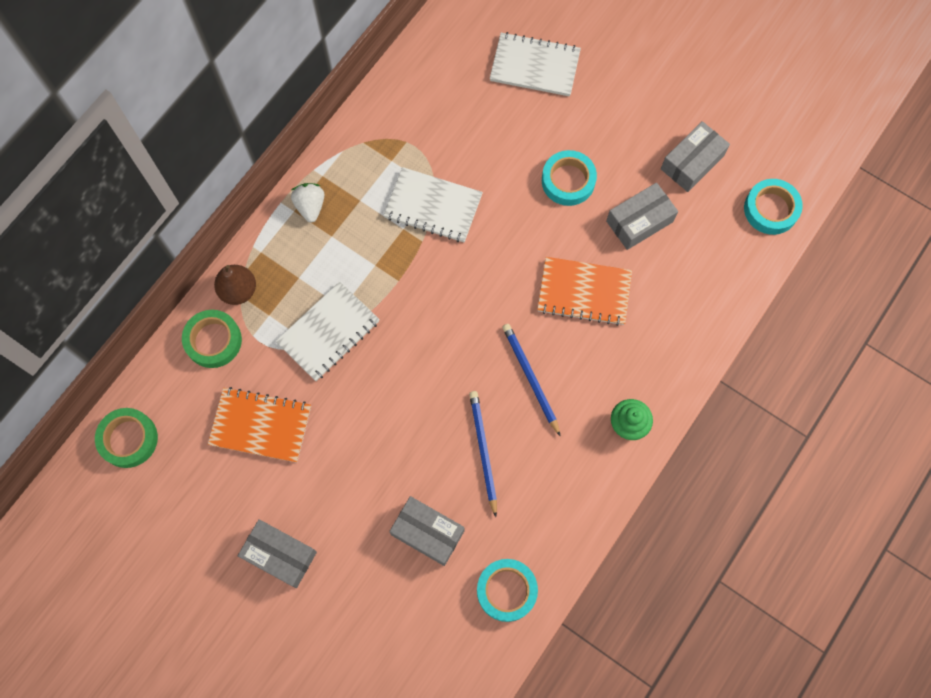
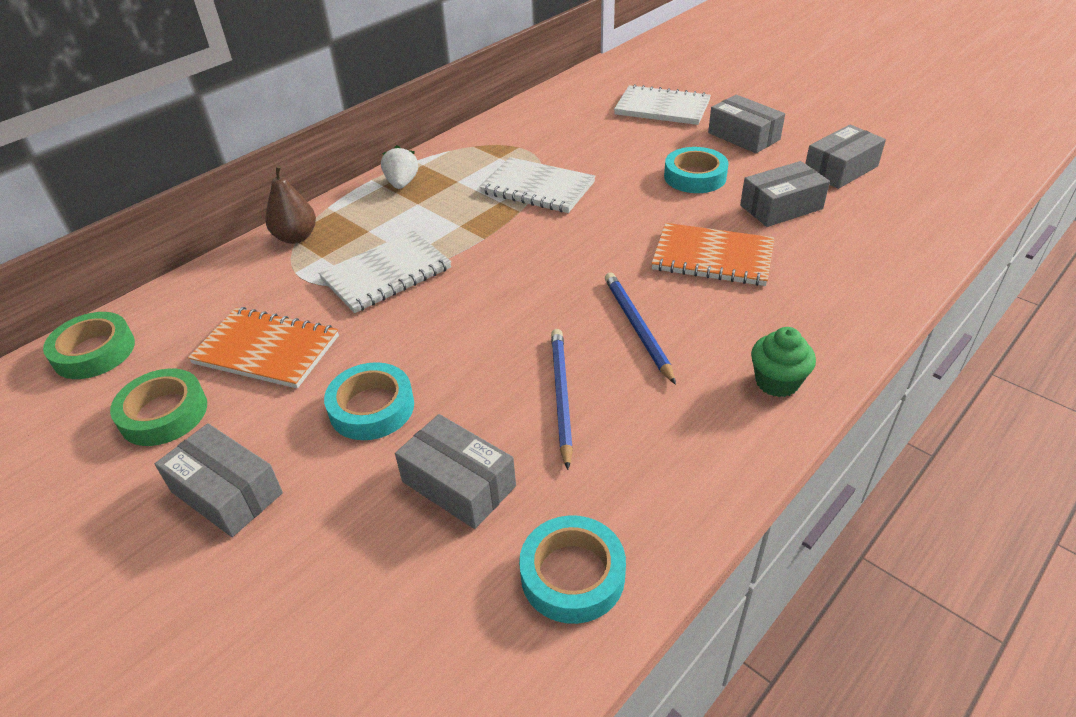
camera: 10 degrees right, 30 degrees down
green tape [182,310,242,368] -> green tape moved to [110,369,207,446]
turquoise tape [744,179,803,235] -> turquoise tape moved to [324,362,414,440]
none -> grey box [708,95,785,153]

